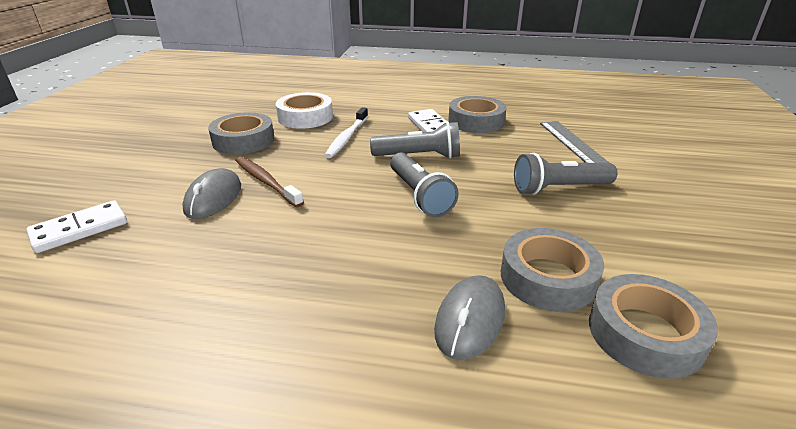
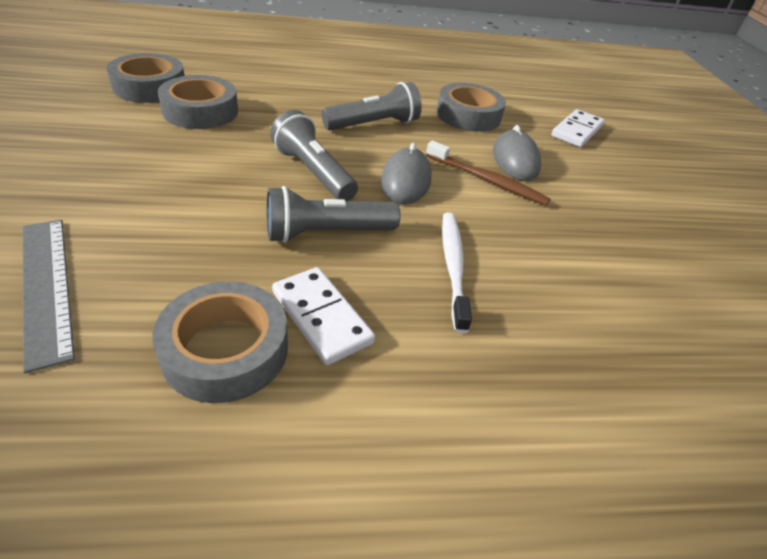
camera: 160 degrees right, 10 degrees up
grey tape [208,112,275,154] -> grey tape moved to [436,83,506,132]
white tape [276,92,333,129] -> none
grey mouse [434,275,505,360] -> grey mouse moved to [381,143,432,204]
grey flashlight [514,153,617,195] -> grey flashlight moved to [322,82,422,130]

